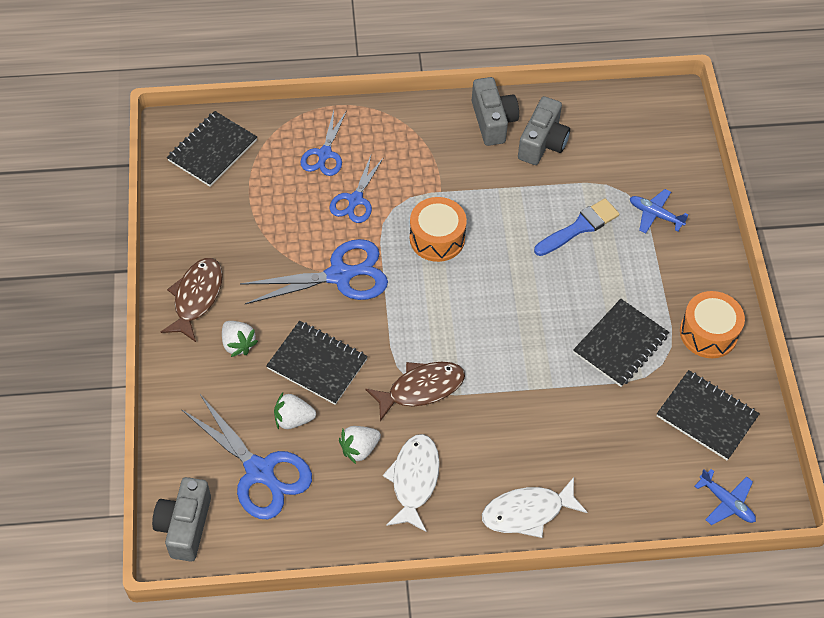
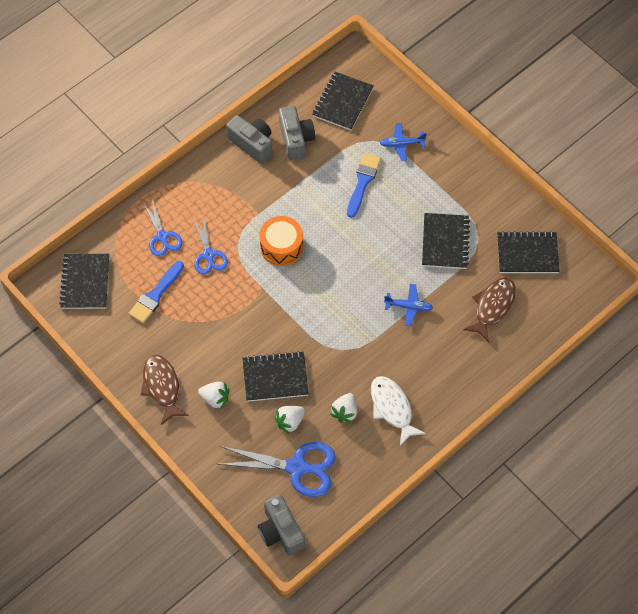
camera: 35 degrees left, 5 degrees up
blue scissors [240,239,388,304] -> none
brown fish [365,362,465,421] -> brown fish moved to [463,278,516,343]
white fish [482,477,588,538] -> none
orange drum [680,291,745,358] -> none
blue plane [695,469,756,525] -> blue plane moved to [384,284,433,326]
none -> blue brush [128,261,184,323]
none -> black notebook [312,72,374,130]

